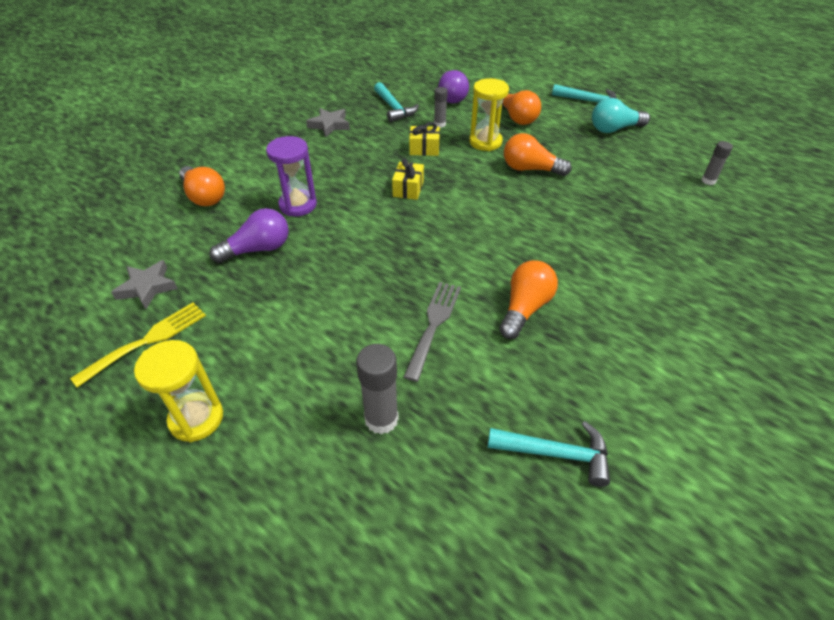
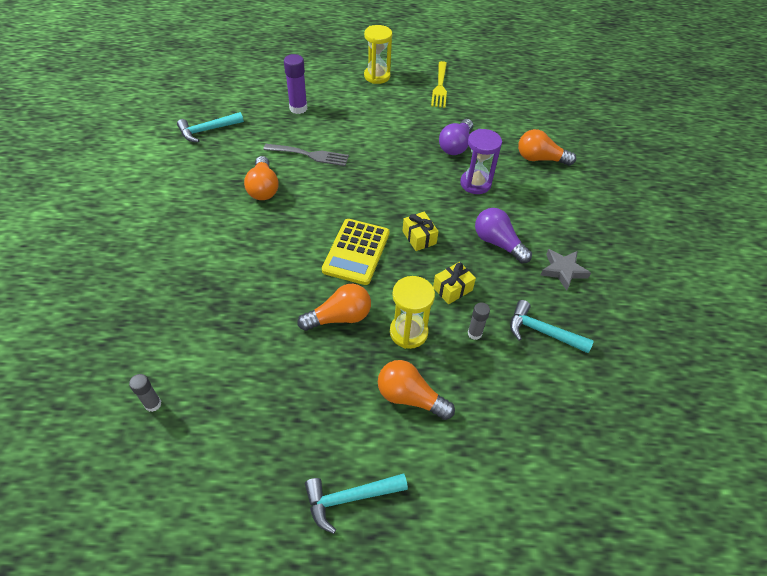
camera: 140 degrees right, 5 degrees up
grey star [111,260,178,309] -> none
grey glue stick [356,344,399,434] -> purple glue stick [284,54,307,114]
grey fork [404,282,461,382] -> grey fork turned 60 degrees counterclockwise [263,144,349,166]
purple light bulb [438,70,469,103] -> purple light bulb moved to [475,208,532,263]
turquoise light bulb [592,98,650,133] -> none
none -> yellow calculator [322,219,390,285]

